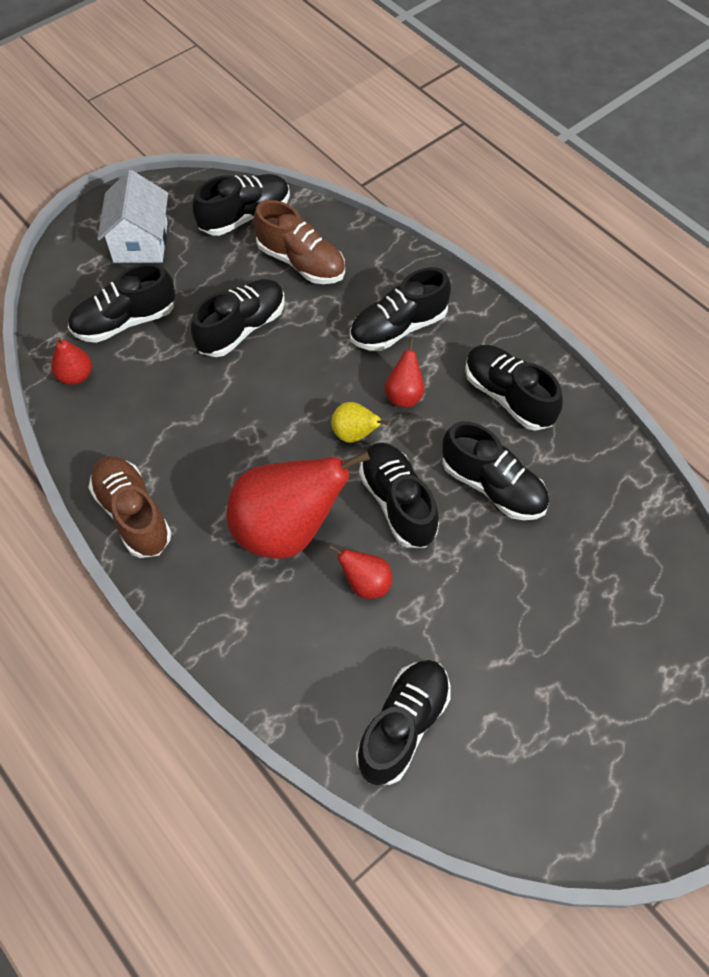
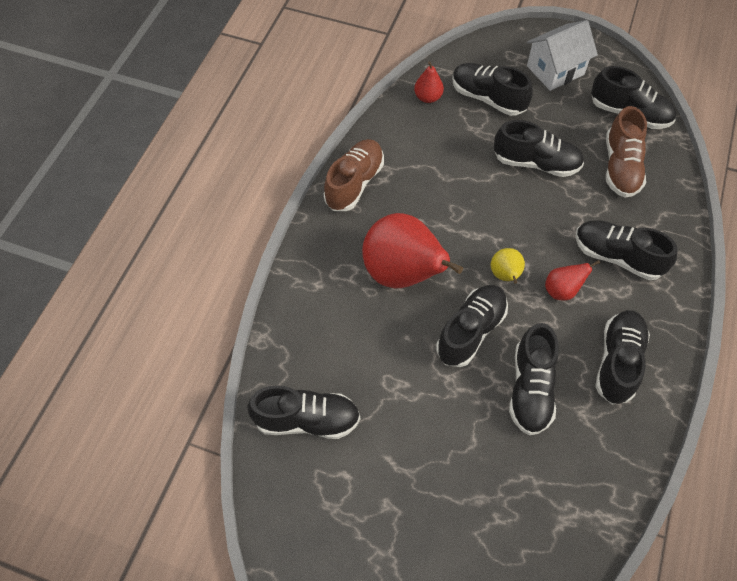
camera: 60 degrees right, 0 degrees up
red pear [329,545,392,599] -> none

